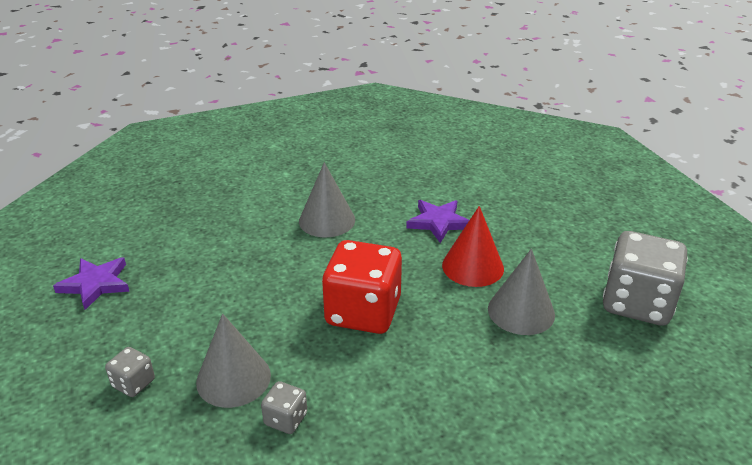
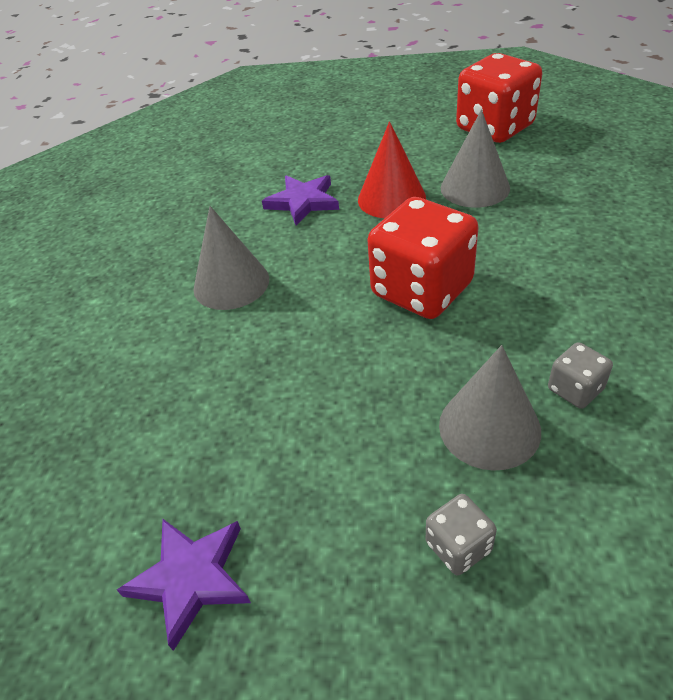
camera: 60 degrees left, 10 degrees up
grey dice [603,231,688,326] -> red dice [456,53,542,143]

